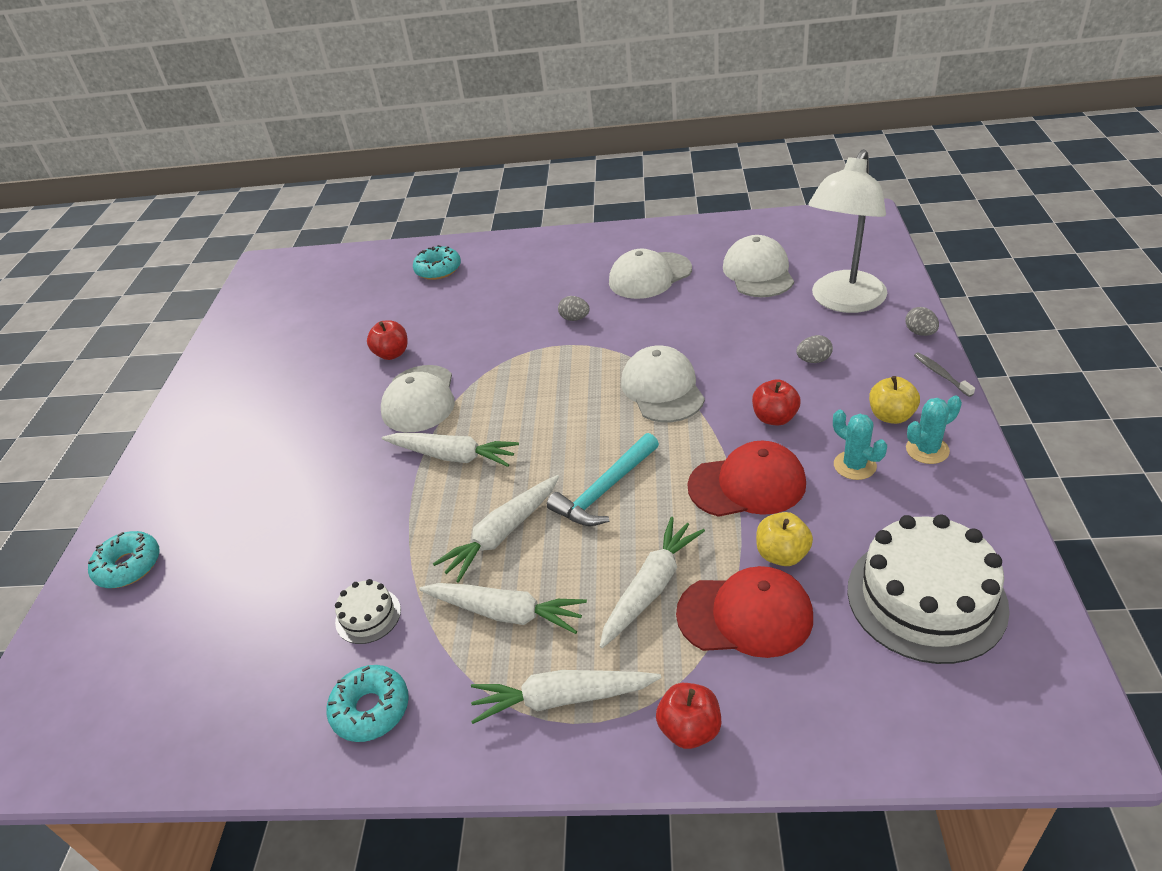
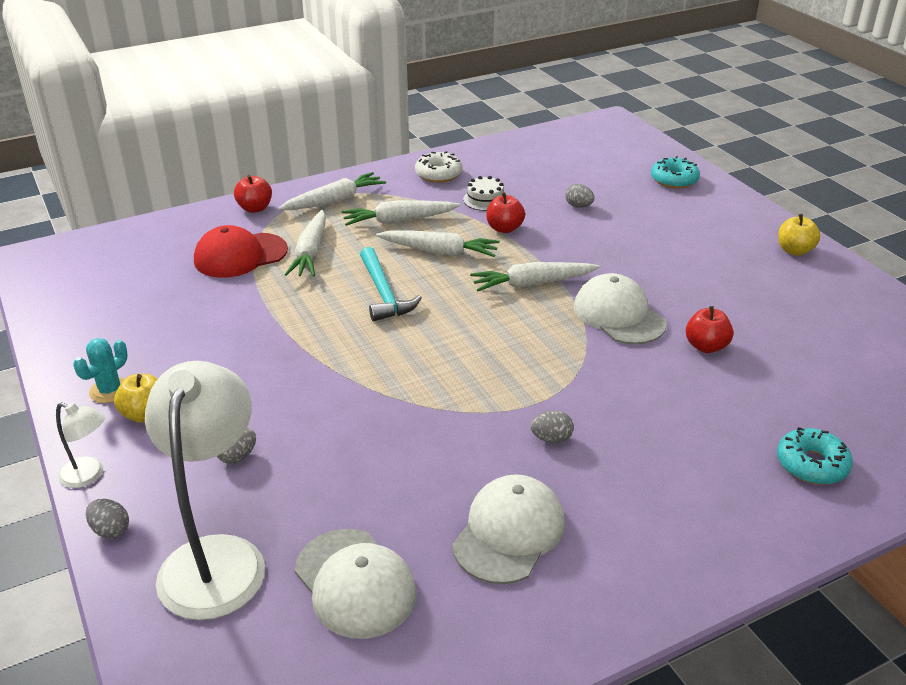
camera: 145 degrees right, 5 degrees down
turquoise donut [326,665,409,742] -> white donut [415,151,462,183]
white carrot [433,475,559,583] -> white carrot turned 90 degrees clockwise [376,231,500,257]
turquoise hammer [547,433,659,526] -> turquoise hammer turned 150 degrees clockwise [360,247,422,321]
white cap [621,346,705,422] -> none
red cap [687,440,806,517] -> none
red apple [752,379,801,426] -> red apple moved to [486,192,525,233]
yellow apple [756,512,813,566] -> yellow apple moved to [778,214,820,256]
turquoise cactus [833,410,887,480] -> none
white cake [847,514,1010,664] -> none
grey toothbrush [914,352,975,397] -> white lamp [56,402,105,488]
none -> grey egg [565,184,594,208]

